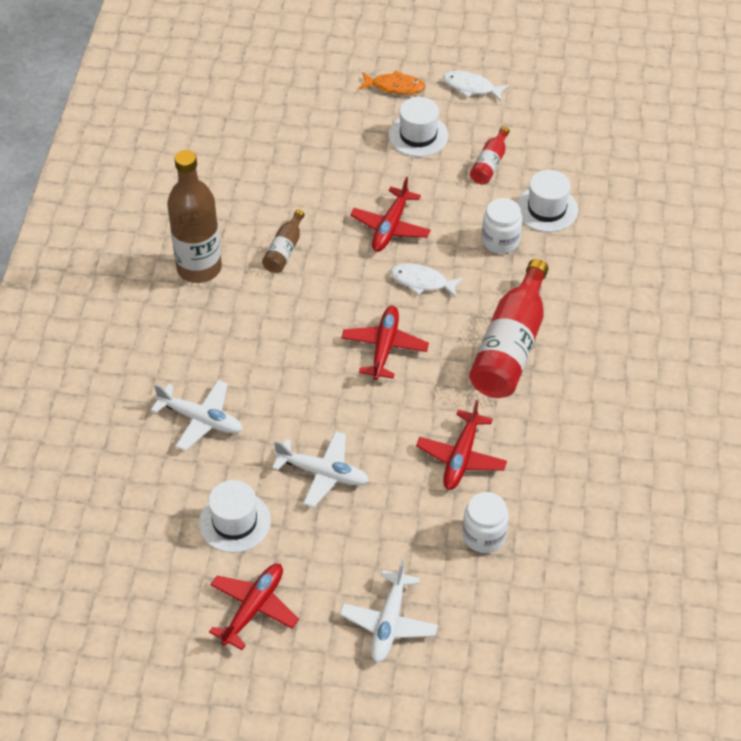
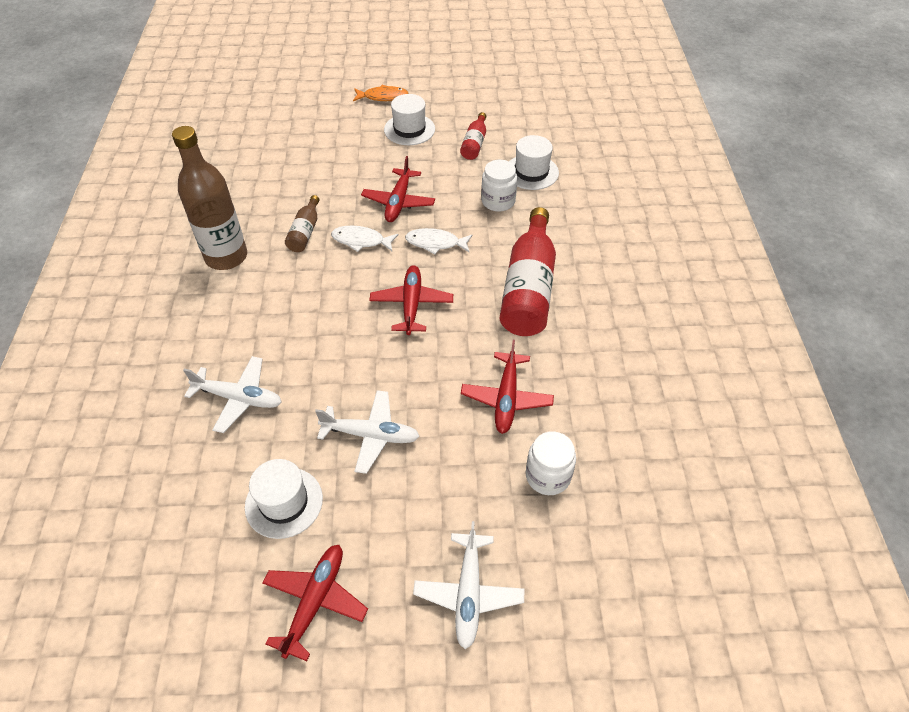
camera: 10 degrees left, 0 degrees up
white fish [443,71,509,101] -> white fish moved to [331,226,398,252]

